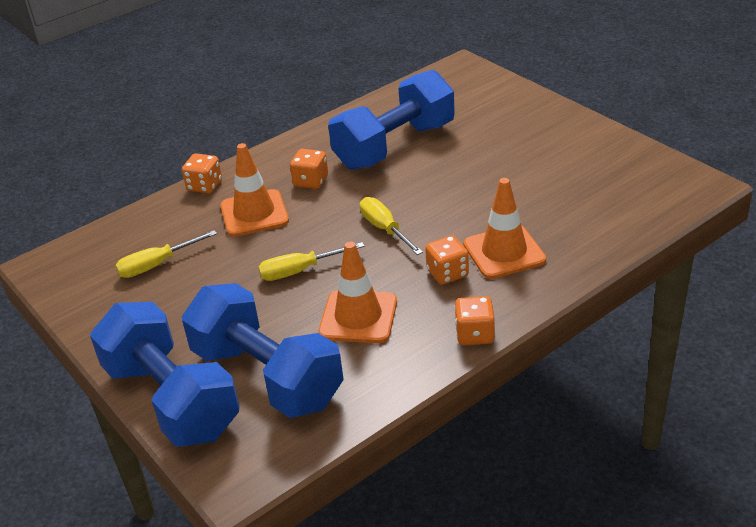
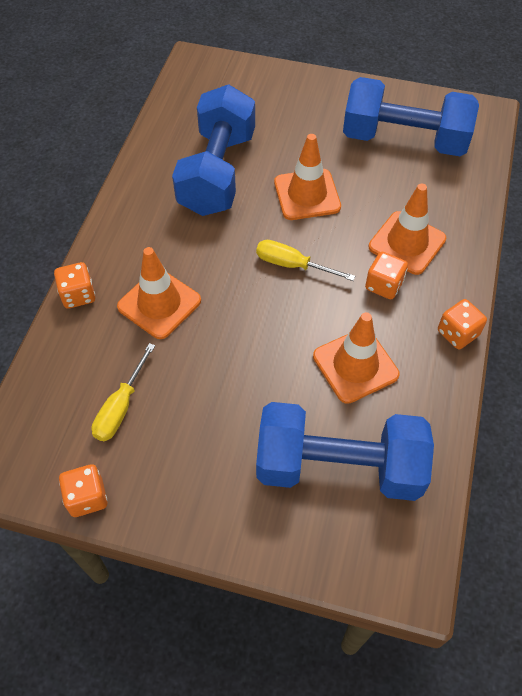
camera: 40 degrees left, 20 degrees up
blue dumbbell [90,302,239,447] -> blue dumbbell moved to [343,77,479,156]
yellow screwdriver [258,242,365,281] -> none
orange dice [290,149,328,189] -> orange dice moved to [59,464,107,517]
none -> orange traffic cone [274,134,341,220]

